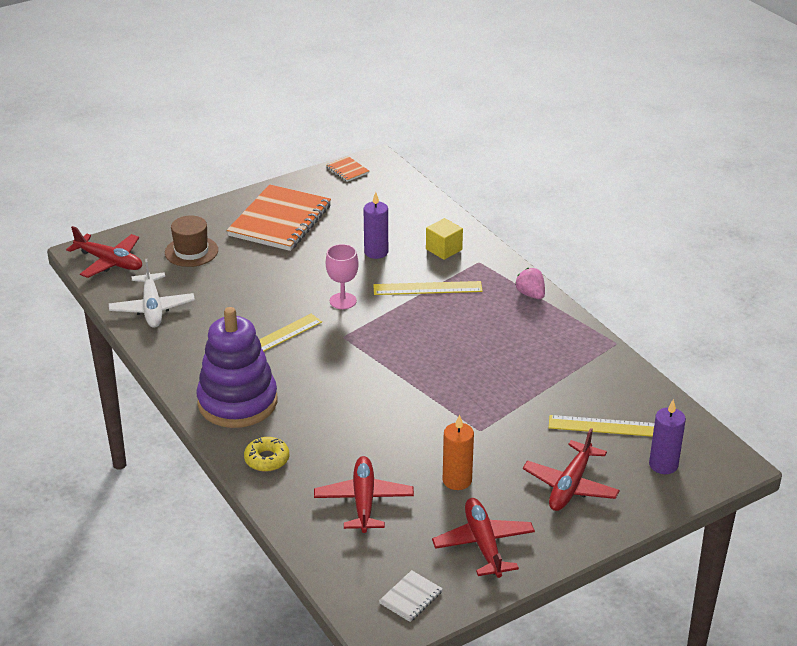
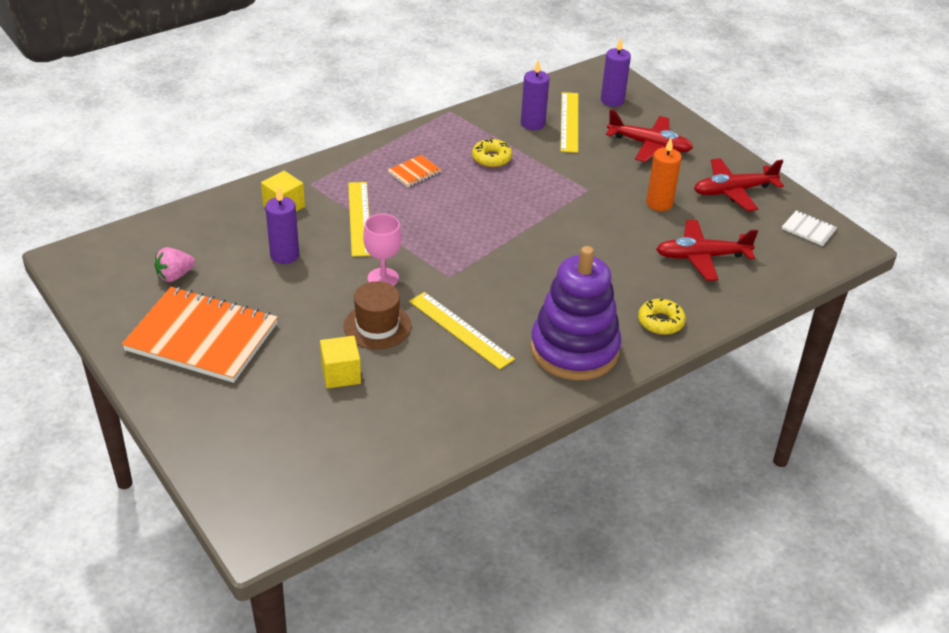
camera: 95 degrees left, 5 degrees up
red plane [66,226,142,278] -> none
white plane [109,259,195,328] -> none
brown hat [165,215,218,267] -> brown hat moved to [344,281,412,349]
orange notebook [326,156,369,182] -> orange notebook moved to [388,155,442,187]
pink strawberry [515,268,545,299] -> pink strawberry moved to [154,247,195,282]
none -> yellow cube [320,336,361,388]
none -> yellow donut [472,138,512,167]
none -> purple candle [521,60,550,130]

